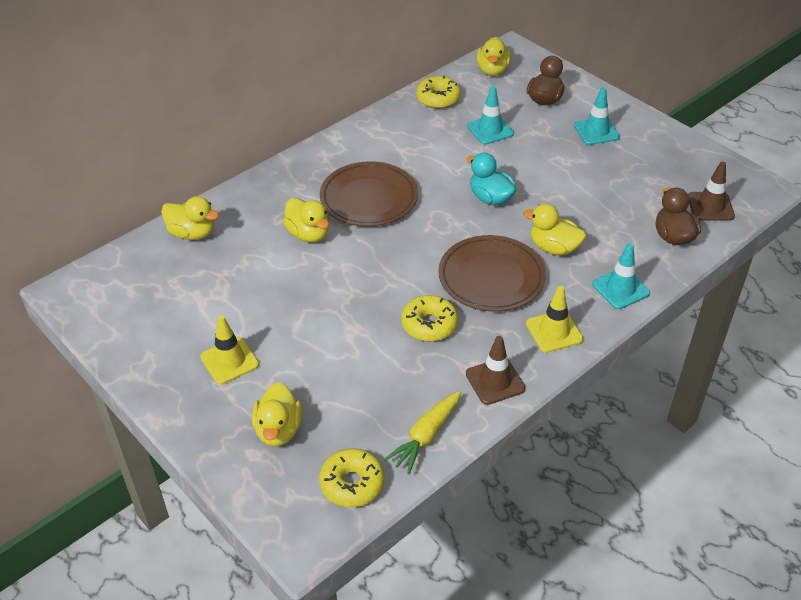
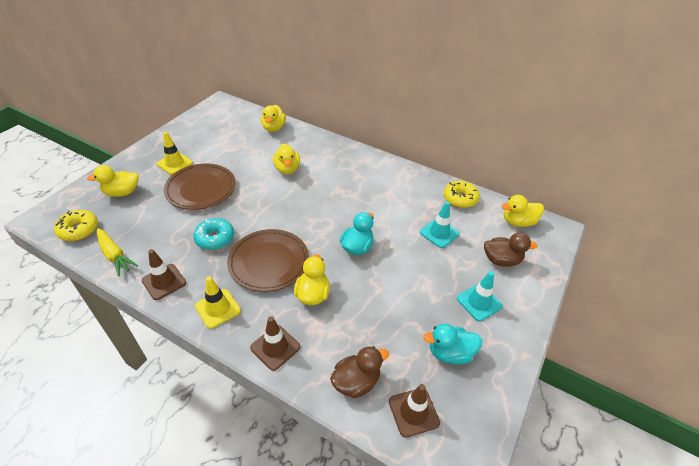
camera: 70 degrees right, 0 degrees up
yellow duck [283,197,329,242] -> yellow duck turned 45 degrees counterclockwise [273,143,300,174]
brown plate [320,161,418,227] -> brown plate moved to [164,164,236,210]
yellow carrot [384,391,461,474] -> yellow carrot turned 150 degrees counterclockwise [97,228,138,276]
yellow donut [401,295,458,341] -> turquoise donut [193,218,234,250]
turquoise traffic cone [592,243,650,309] -> brown traffic cone [250,316,300,371]
none -> turquoise duck [423,323,482,365]

